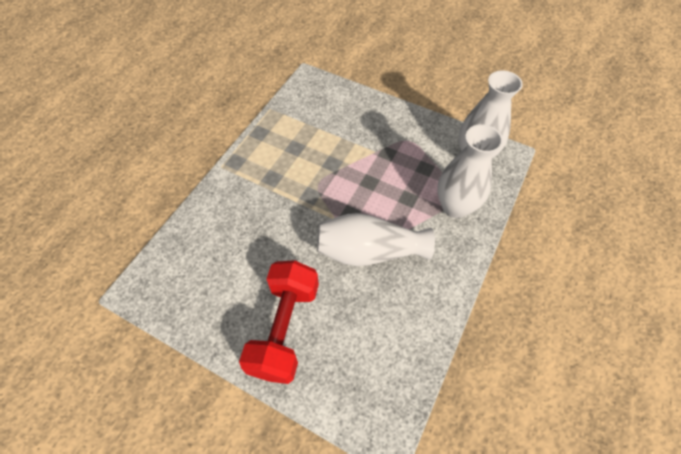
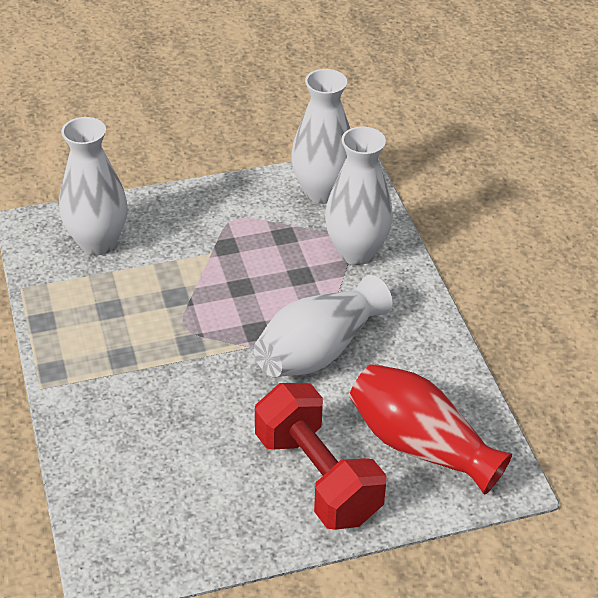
camera: 45 degrees left, 15 degrees down
none -> white vase [59,117,128,255]
none -> red vase [350,364,512,495]

